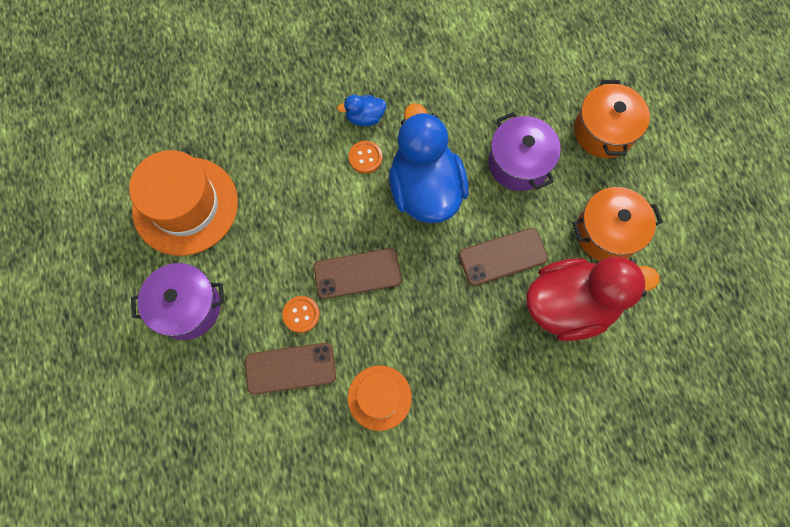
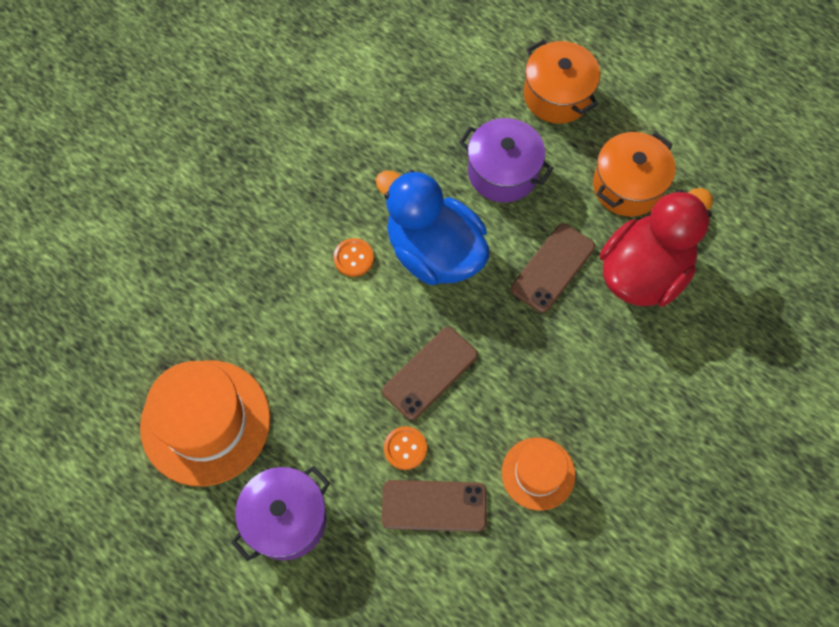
camera: 35 degrees left, 5 degrees down
brown phone [245,343,336,395] -> brown phone turned 45 degrees clockwise [381,480,487,532]
blue duck [337,95,386,126] -> none

